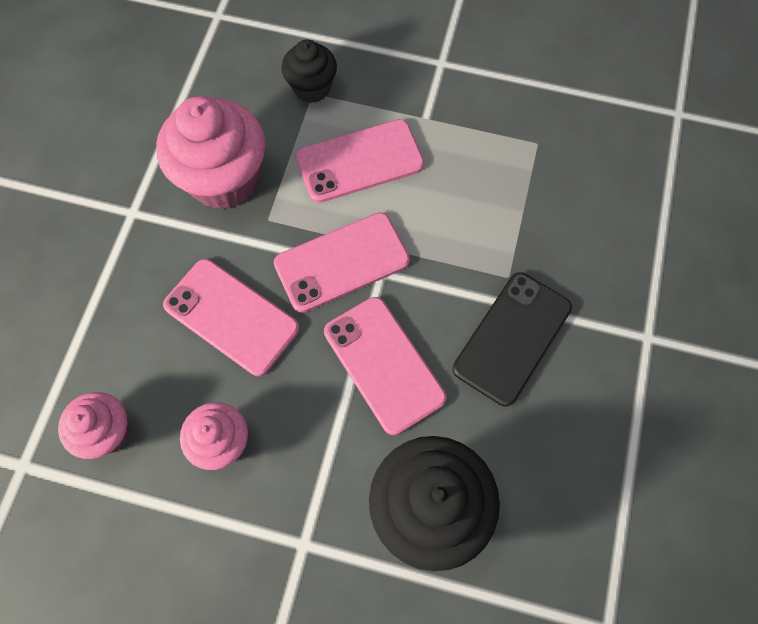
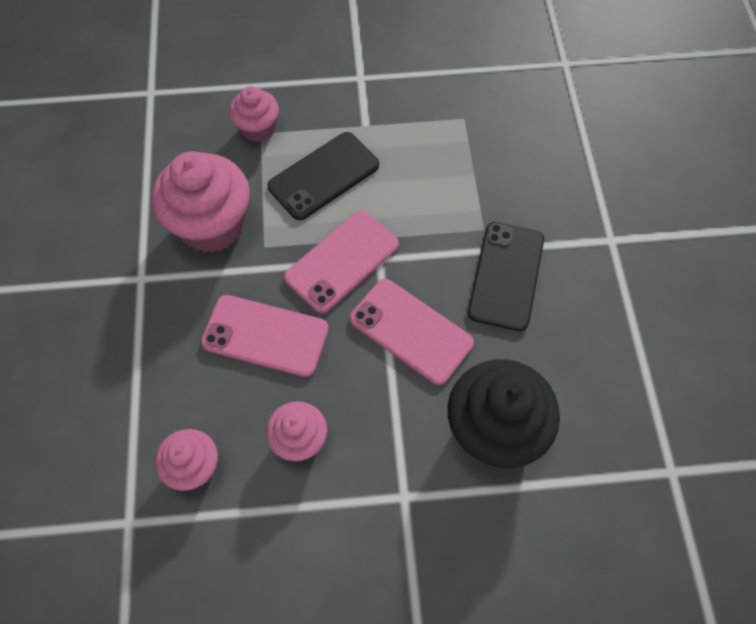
camera: 20 degrees left, 5 degrees down
black cupcake [281,40,337,103] -> pink cupcake [229,86,279,142]
pink phone [296,119,424,203] -> black phone [268,132,379,220]

